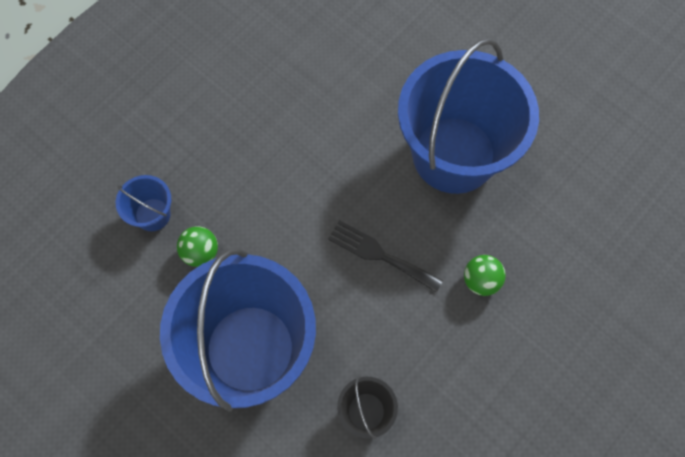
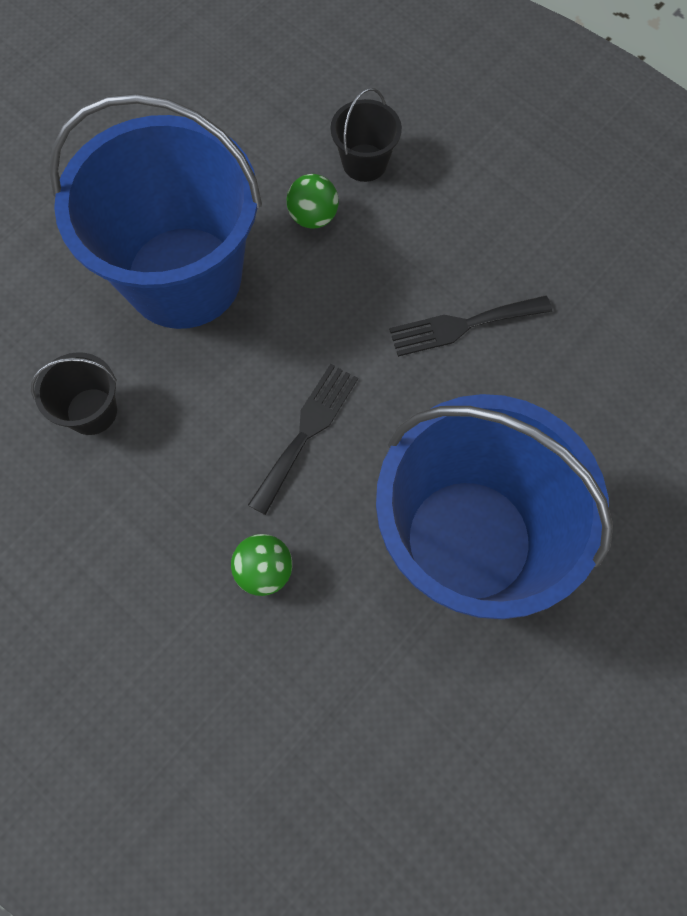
camera: 90 degrees right, 0 degrees up
blue bucket [116,175,171,231] -> black bucket [330,88,402,182]
none -> black fork [389,295,552,357]

